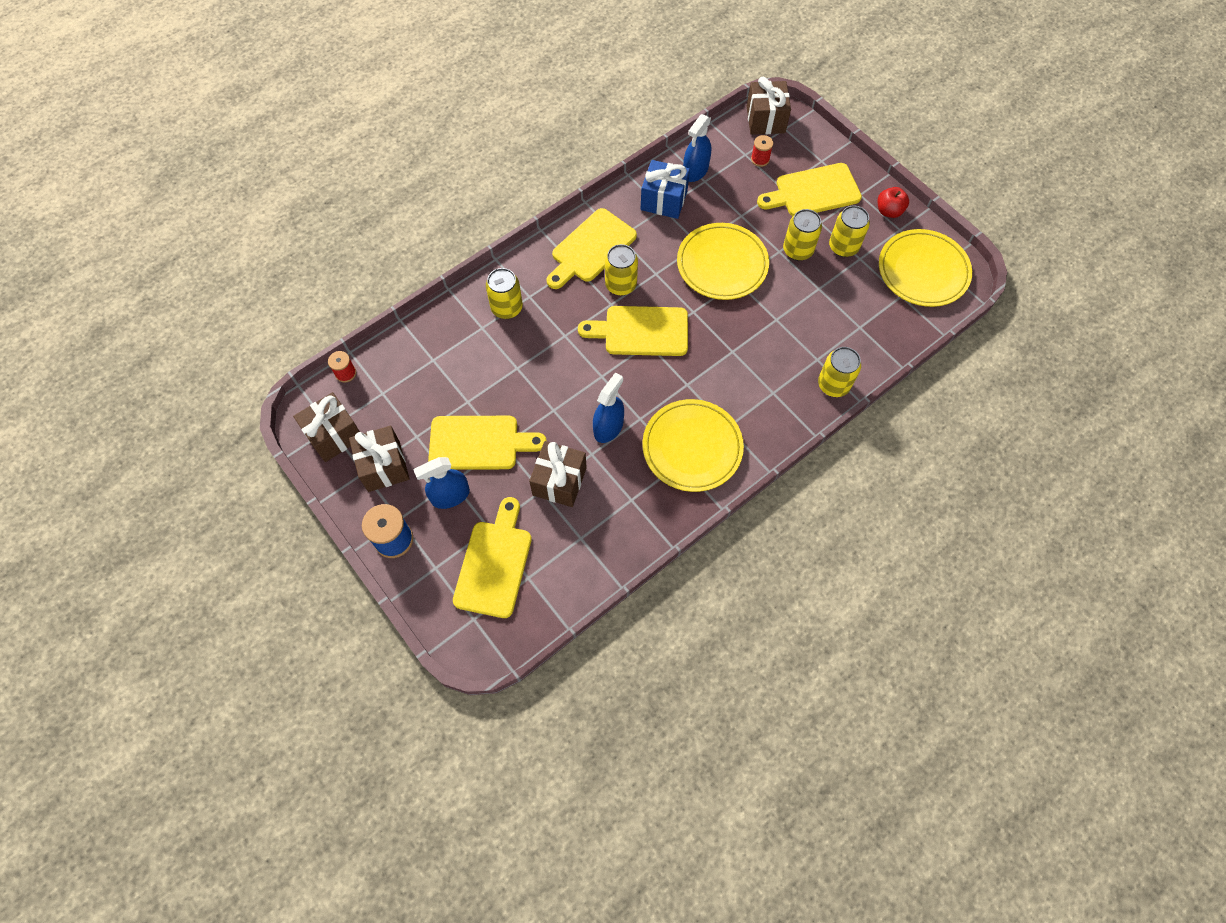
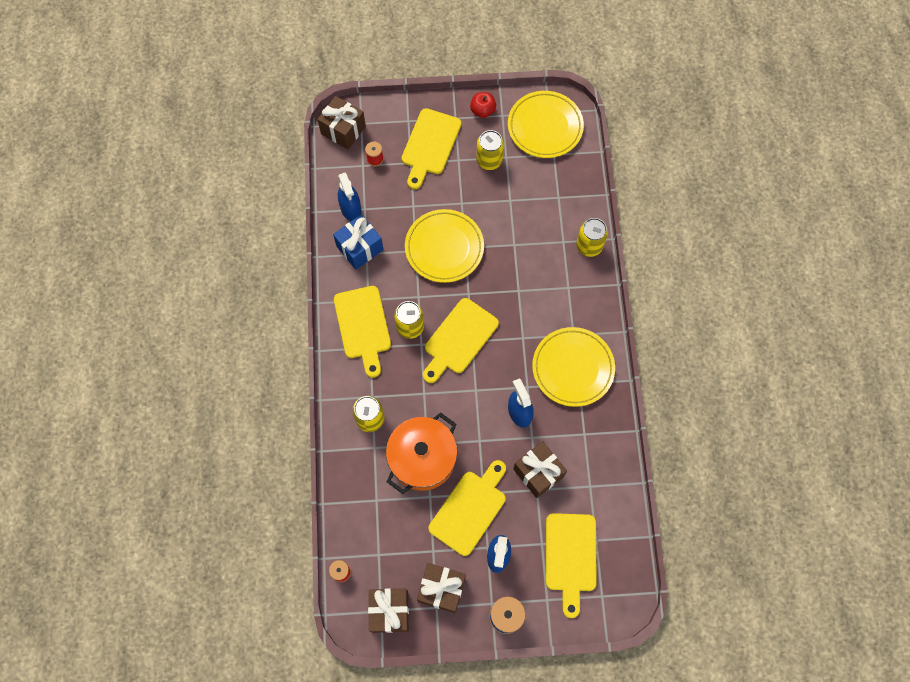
camera: 55 degrees left, 5 degrees up
yellow cutting board [453,497,532,618] -> yellow cutting board turned 135 degrees counterclockwise [546,513,597,618]
yellow can [783,209,822,261] -> none
none -> orange pot [386,412,458,494]

